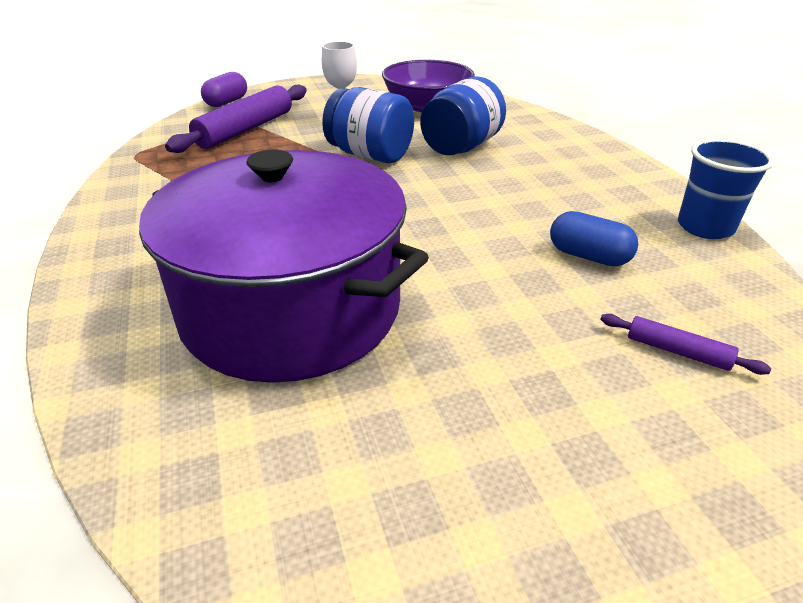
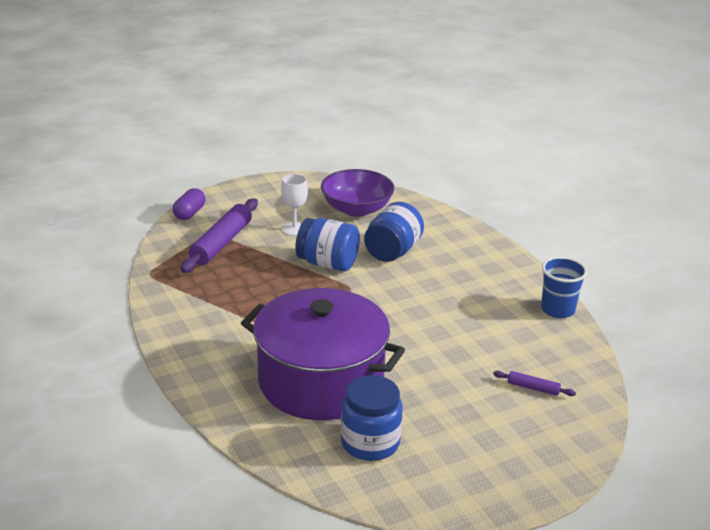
camera: 10 degrees left, 5 degrees down
blue capsule [550,211,638,266] -> none
none -> blue jar [341,375,403,461]

